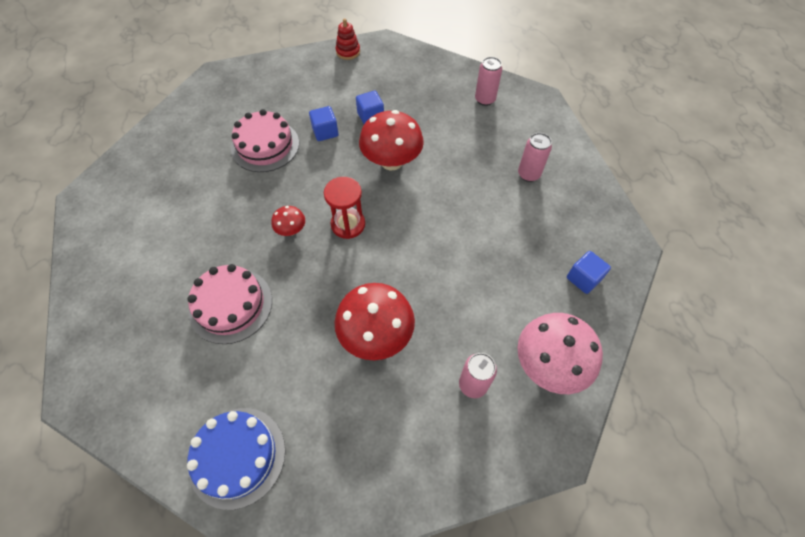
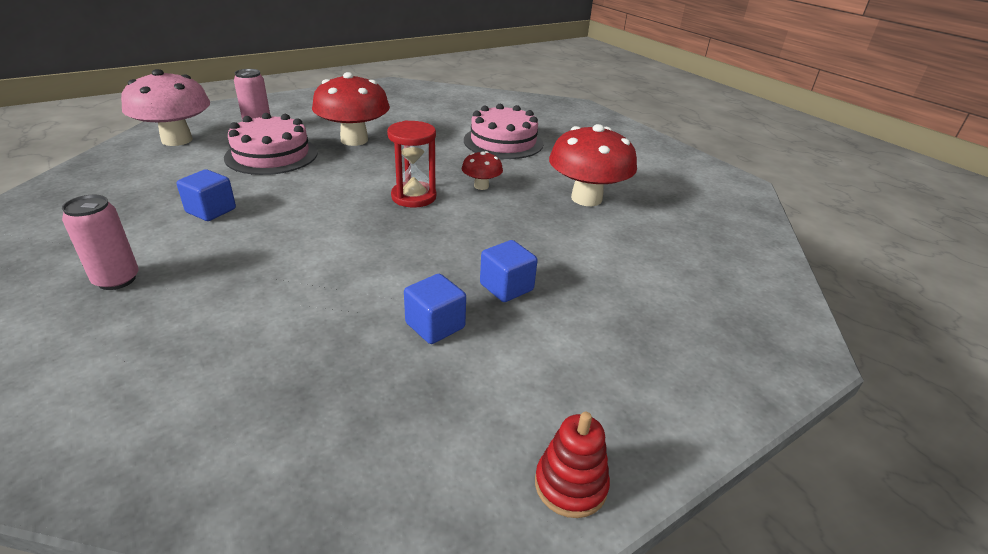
camera: 160 degrees right, 25 degrees down
blue cake [187,408,285,510] -> none
pink cake [231,109,299,172] -> pink cake moved to [224,113,318,175]
red mushroom [359,110,424,170] -> red mushroom moved to [549,124,637,206]
pink can [475,57,502,106] -> none
blue cube [567,251,611,294] -> blue cube moved to [177,169,236,221]

